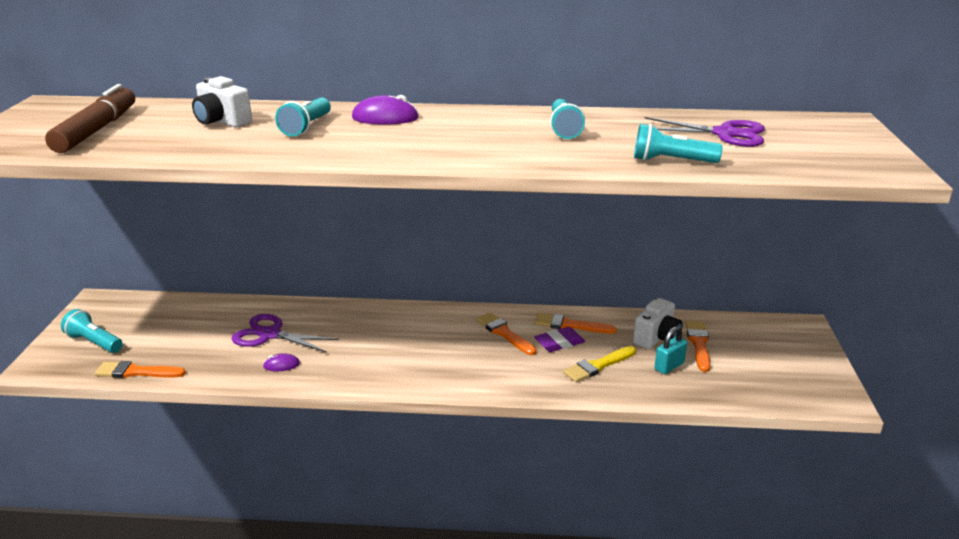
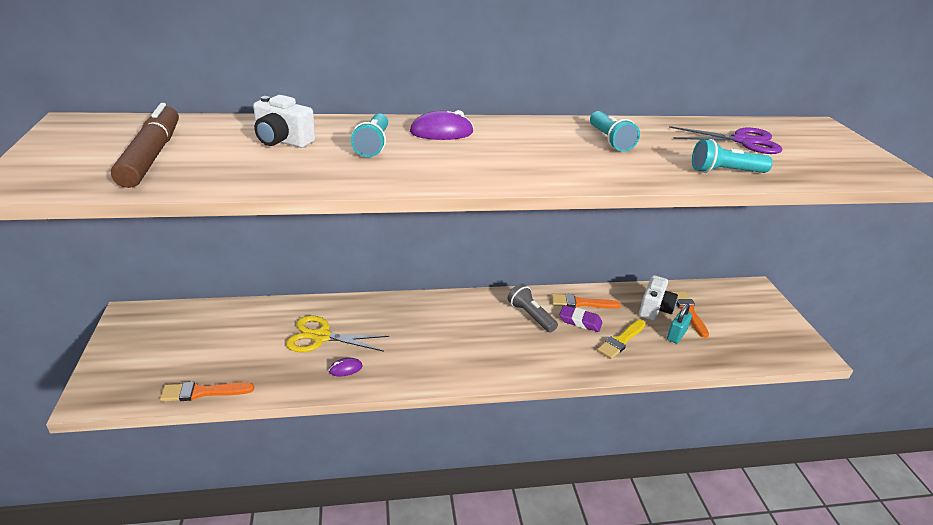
camera: 15 degrees left, 5 degrees up
turquoise flashlight [61,309,123,353] -> none
purple scissors [231,314,339,353] -> yellow scissors [286,315,389,352]
orange brush [476,312,536,355] -> grey flashlight [508,283,558,333]
purple eraser [534,327,585,352] -> purple eraser turned 60 degrees clockwise [559,305,603,332]

